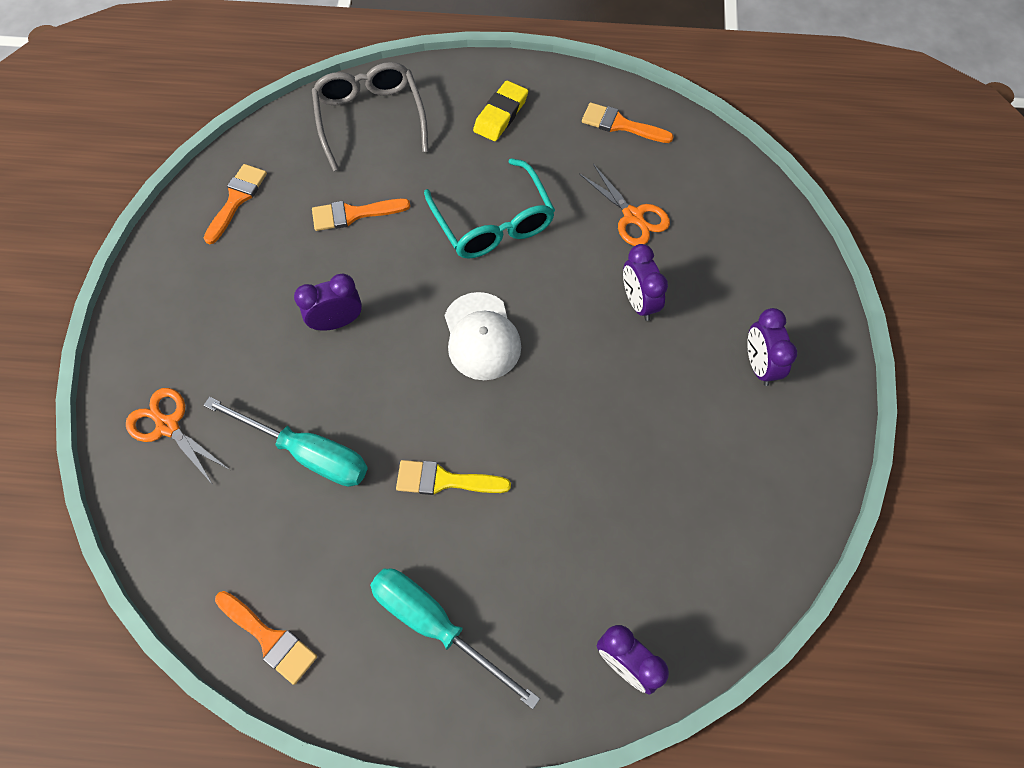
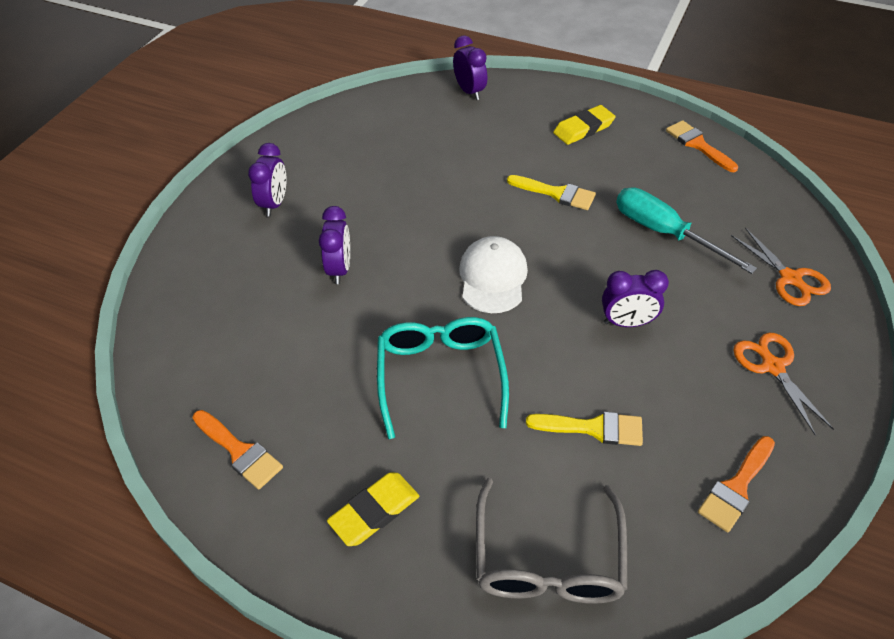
camera: 160 degrees left, 15 degrees down
orange brush [312,199,410,231] -> yellow brush [526,412,643,446]
turquoise screwdriver [370,568,540,709] -> yellow eraser [553,105,615,145]
orange scissors [579,164,670,246] -> orange scissors moved to [733,333,834,435]

